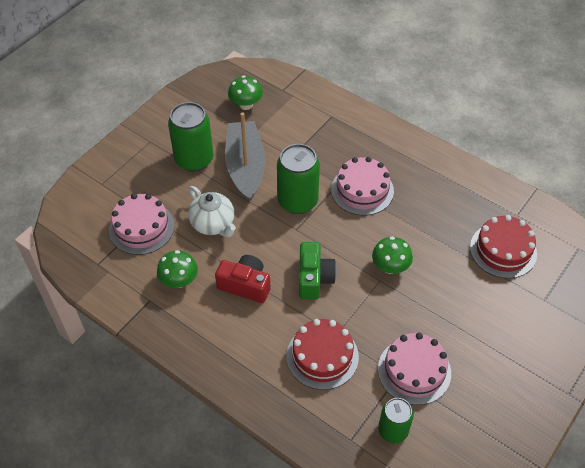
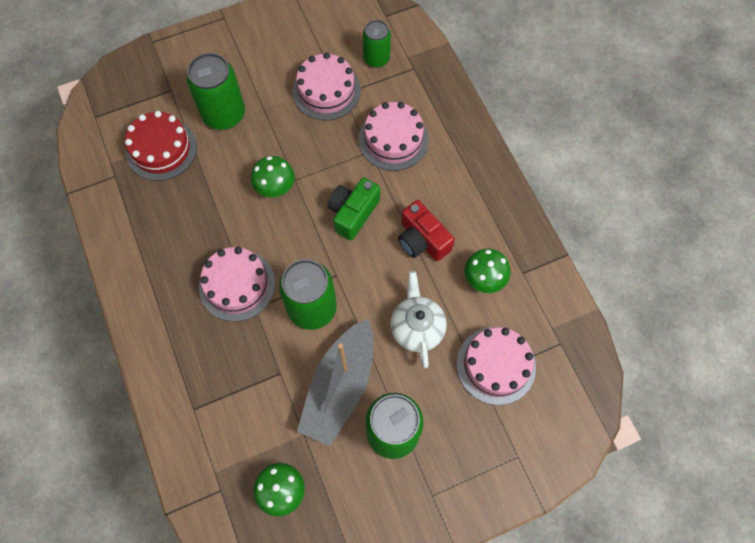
camera: 150 degrees left, 15 degrees up
red cake [287,319,359,390] -> pink cake [359,102,429,171]
none -> green can [187,53,245,130]

